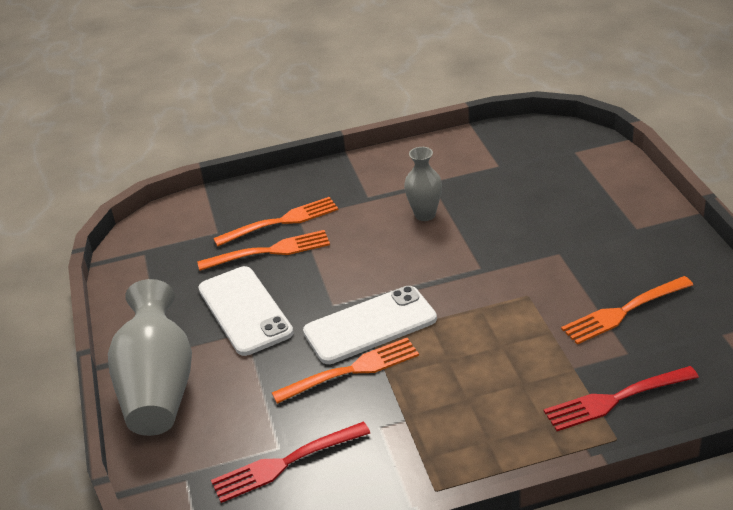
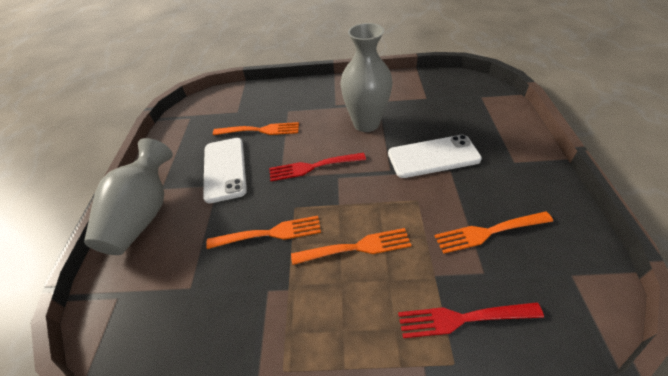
camera: 15 degrees right, 10 degrees up
red fork [211,421,370,503] -> red fork moved to [269,153,366,181]
orange fork [213,197,338,246] -> orange fork moved to [291,228,411,265]
white phone [303,286,437,364] -> white phone moved to [388,135,482,178]
grey vase [404,147,442,221] -> grey vase [340,23,393,132], size x1.87

